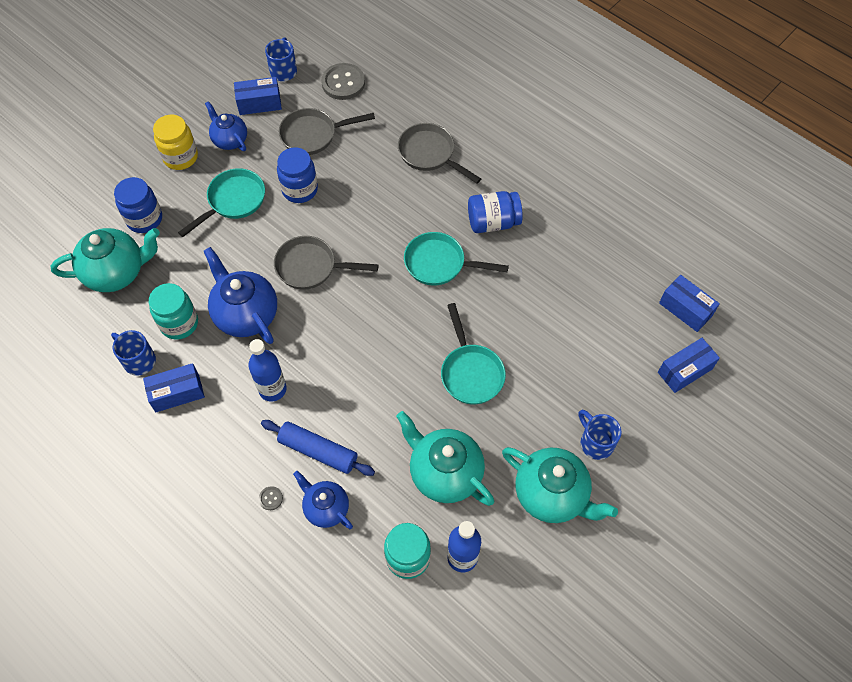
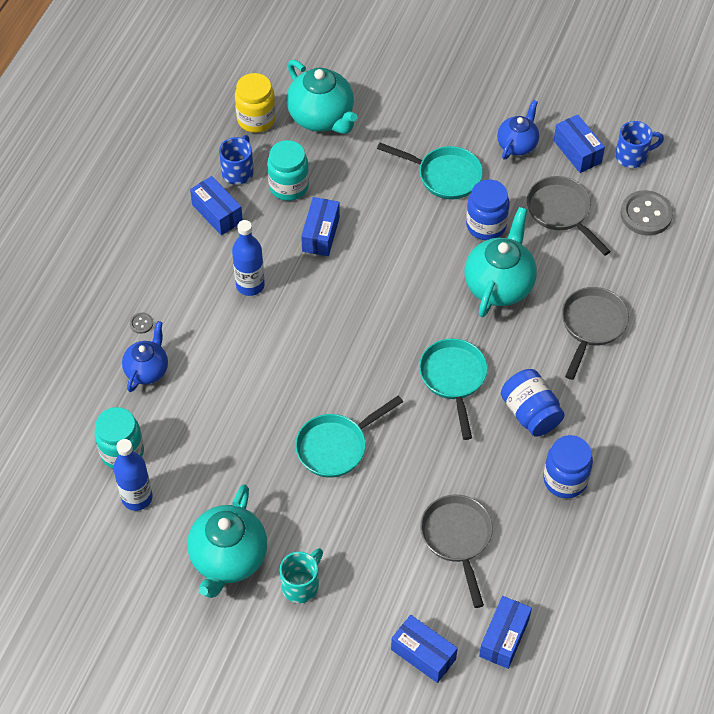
camera: 70 degrees right, 5 degrees down
blue jar [114,177,162,233] -> blue jar moved to [543,435,593,498]
yellow jar [153,115,198,170] -> yellow jar moved to [235,73,276,133]
blue teapot [204,247,277,344] -> blue box [301,197,340,256]
blue rolling pin [261,420,375,476] -> none
grey pan [274,236,379,290] -> grey pan moved to [420,495,493,608]
turquoise teapot [396,411,494,506] -> turquoise teapot moved to [465,207,537,317]
blue mug [579,410,621,460] -> turquoise mug [280,548,323,603]

